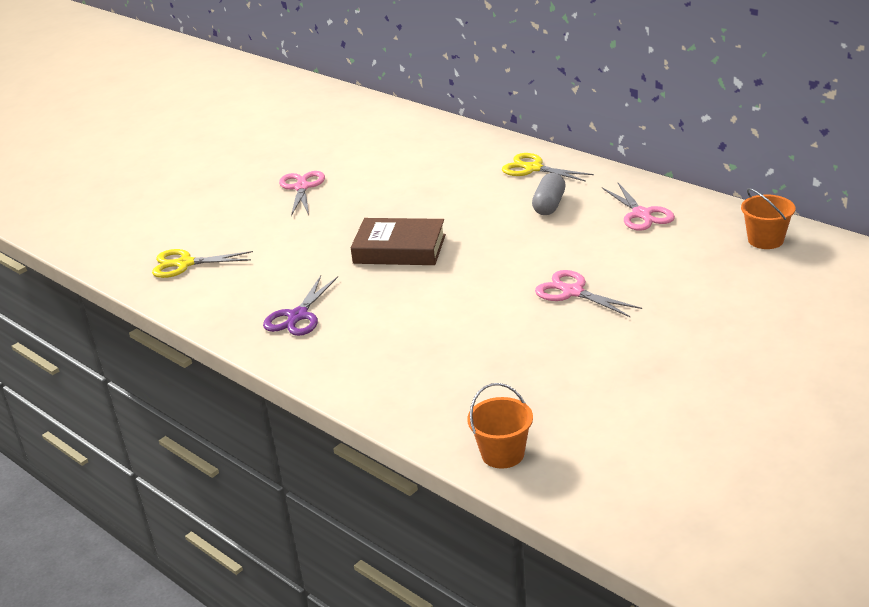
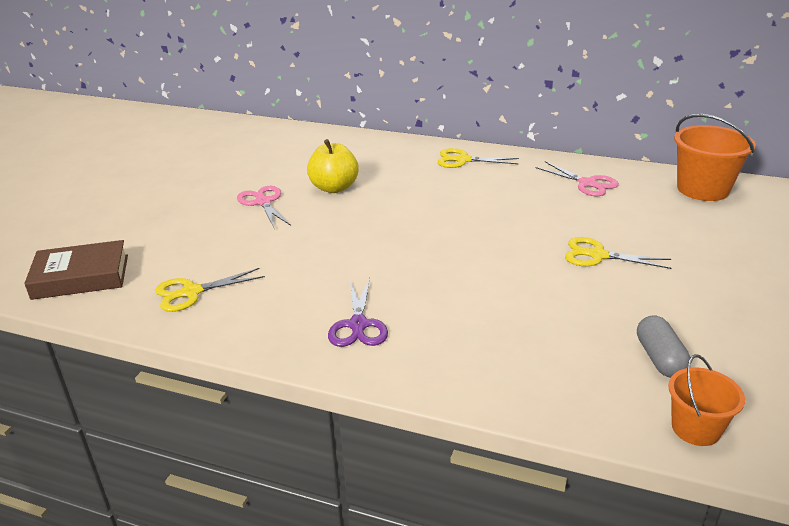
camera: 25 degrees left, 0 degrees up
brown book [350,218,446,265] -> brown book moved to [24,240,128,300]
grey capsule [532,173,566,215] -> grey capsule moved to [637,315,690,378]
pink scissors [535,270,642,318] -> yellow scissors [565,237,671,269]
orange bucket [741,188,795,249] -> orange bucket [674,114,756,201], size x1.67
none -> yellow apple [307,139,359,193]

